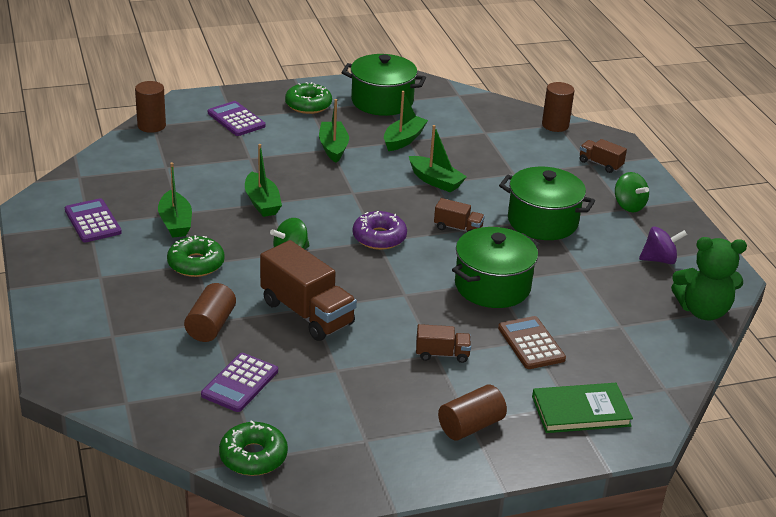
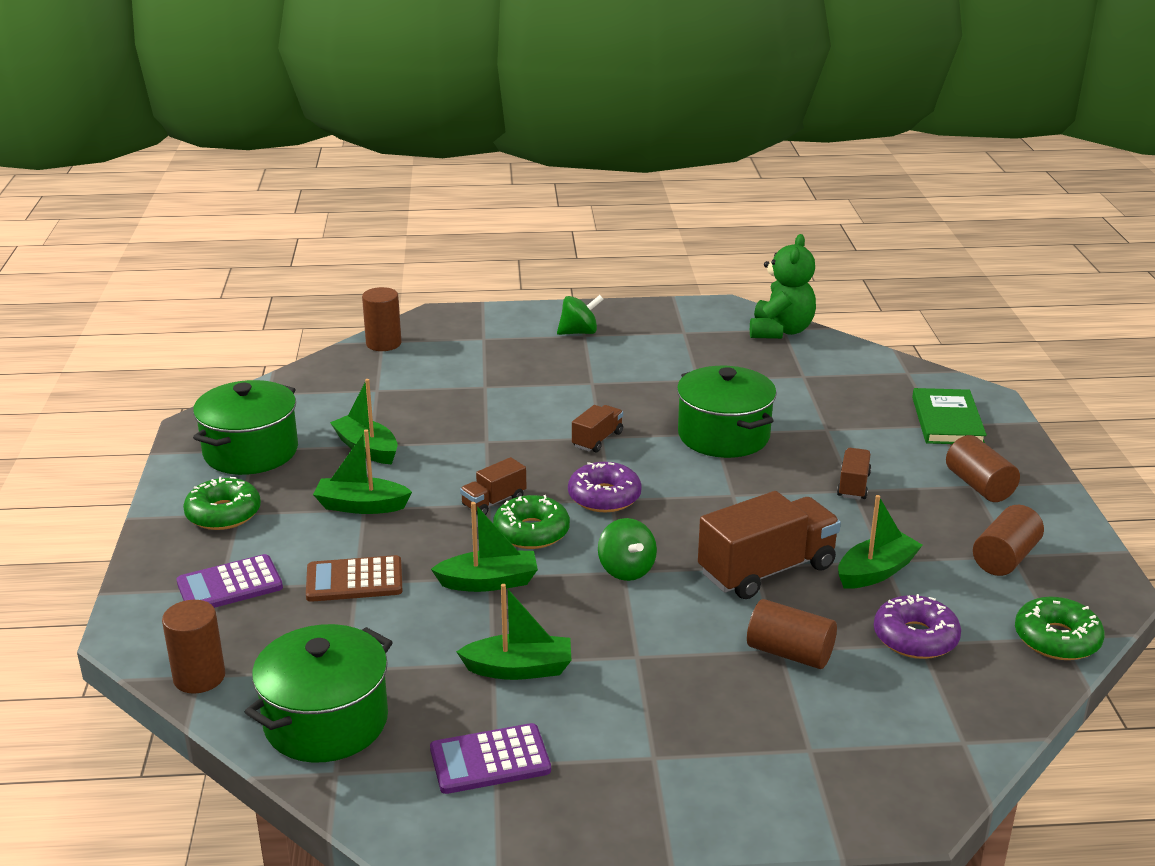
camera: 75 degrees left, 5 degrees down
green donut [167,235,225,277] -> green donut moved to [493,495,570,549]
purple calculator [201,353,278,412] -> purple donut [874,594,961,659]
green boat [409,125,467,193] -> green boat moved to [838,495,923,589]
brown calculator [498,316,566,369] -> brown calculator moved to [306,555,403,602]
green pot [499,167,595,240] -> green pot moved to [245,624,393,762]
brown truck [580,139,627,173] -> brown truck moved to [460,457,526,515]
purple spinning top [639,227,687,264] -> none
none -> brown cylinder [973,505,1044,576]

